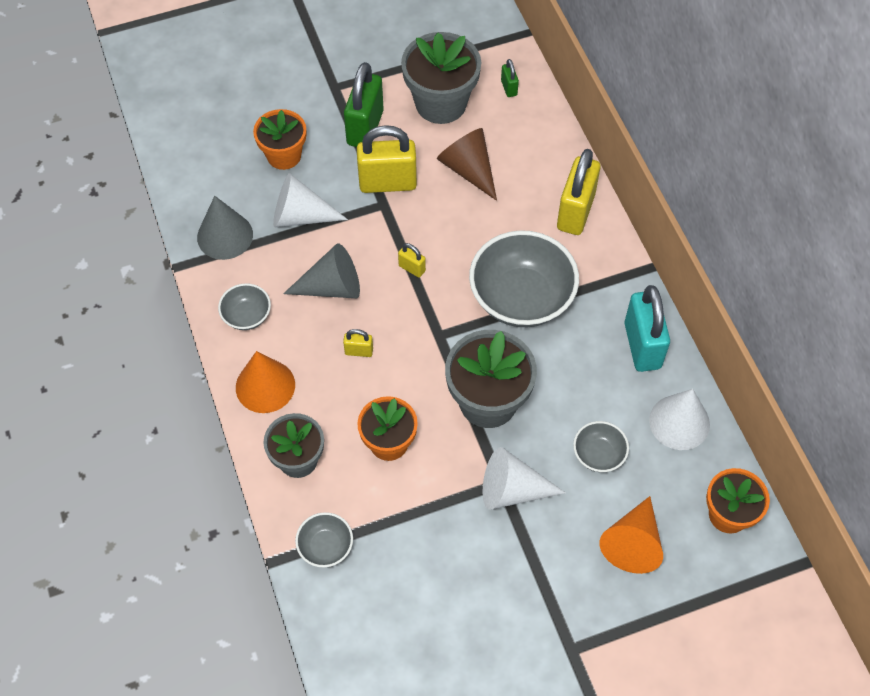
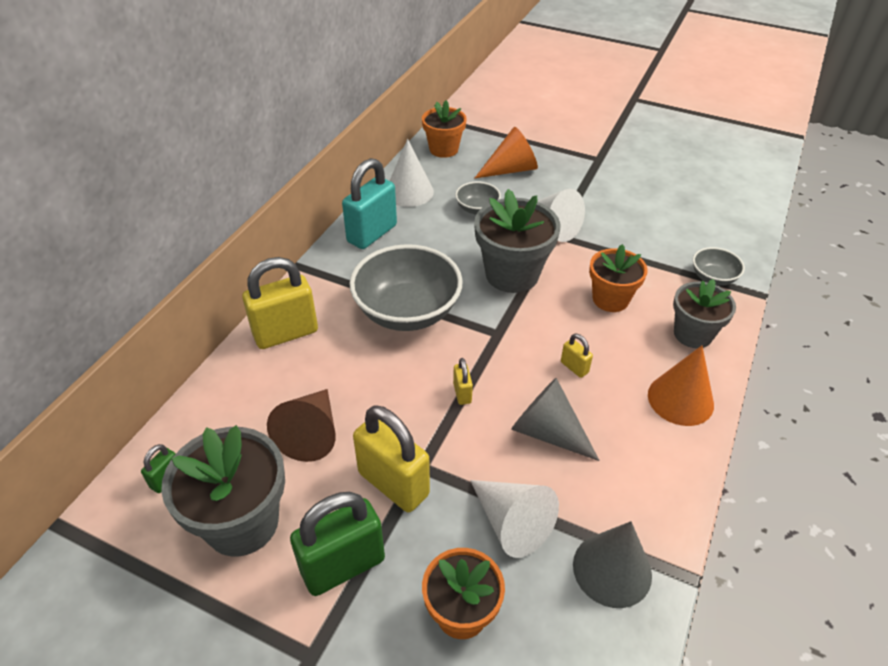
camera: 135 degrees left, 15 degrees down
grey bowl [218,283,271,330] -> none

